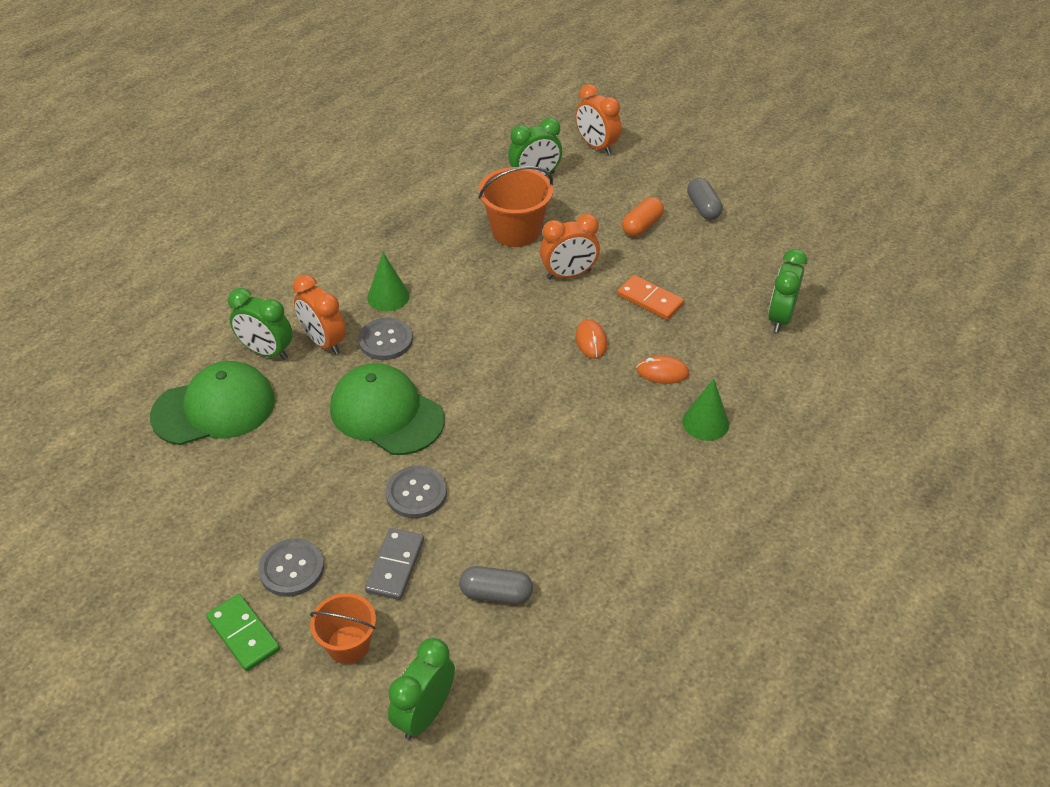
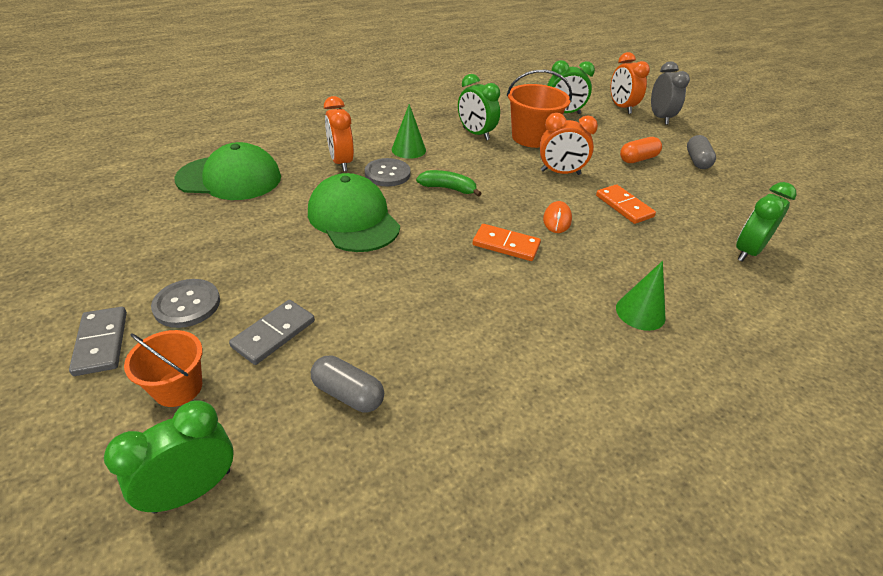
camera: 20 degrees right, 5 degrees down
green domino [206,594,280,671] -> grey domino [69,307,127,376]
green clock [228,288,293,360] -> green clock moved to [458,74,500,140]
grey button [385,466,447,518] -> none
orange mouse [636,355,689,384] -> none
none -> green banana [416,170,482,197]
none -> orange domino [472,224,541,261]
none -> grey clock [651,61,690,125]

